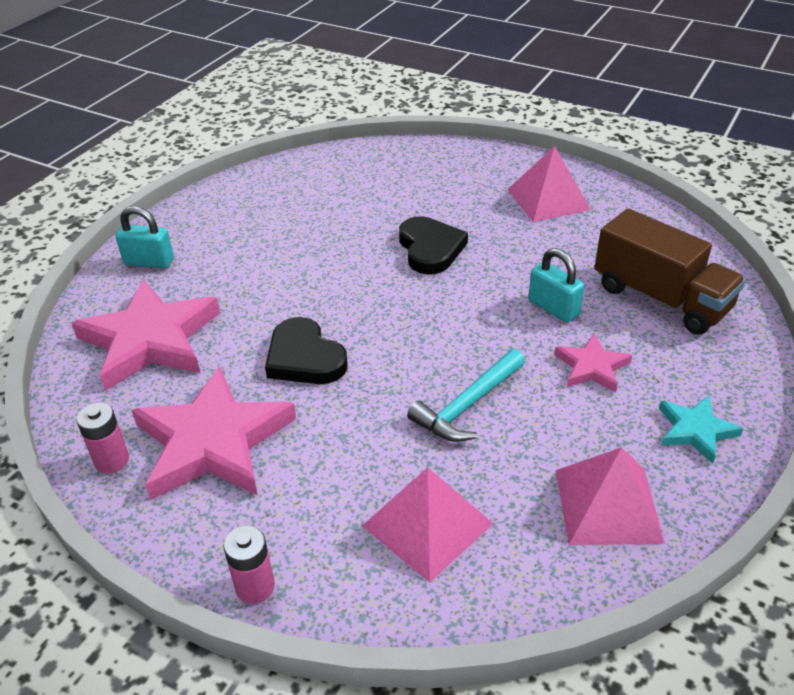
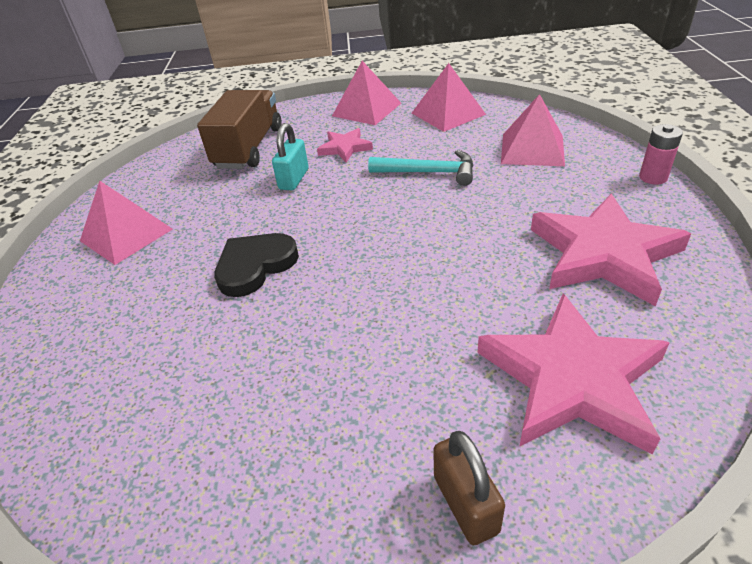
camera: 120 degrees left, 0 degrees up
pink battery [76,403,129,474] -> none
turquoise padlock [115,206,174,269] -> brown padlock [433,431,505,545]
black heart [265,317,348,384] -> none
turquoise star [659,396,744,464] -> pink pyramid [332,61,401,125]

